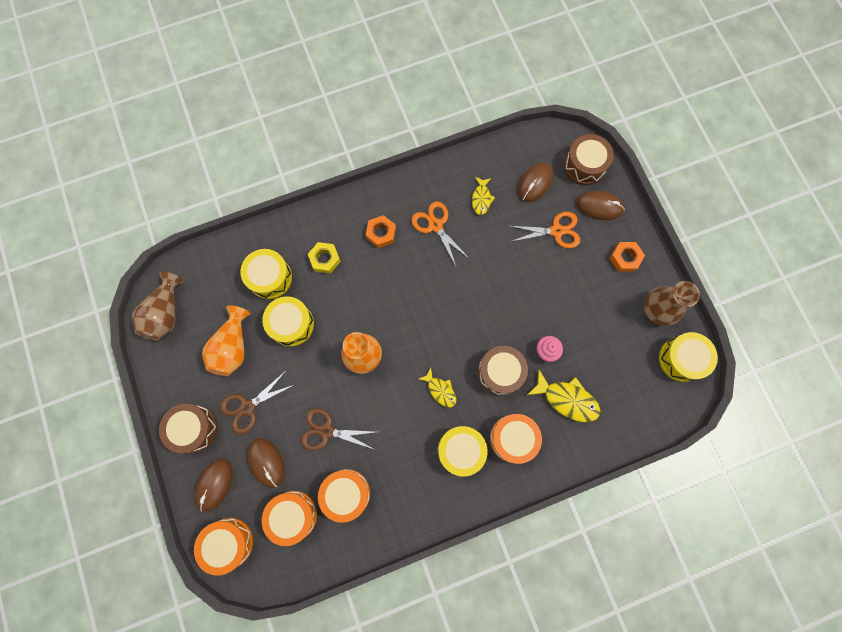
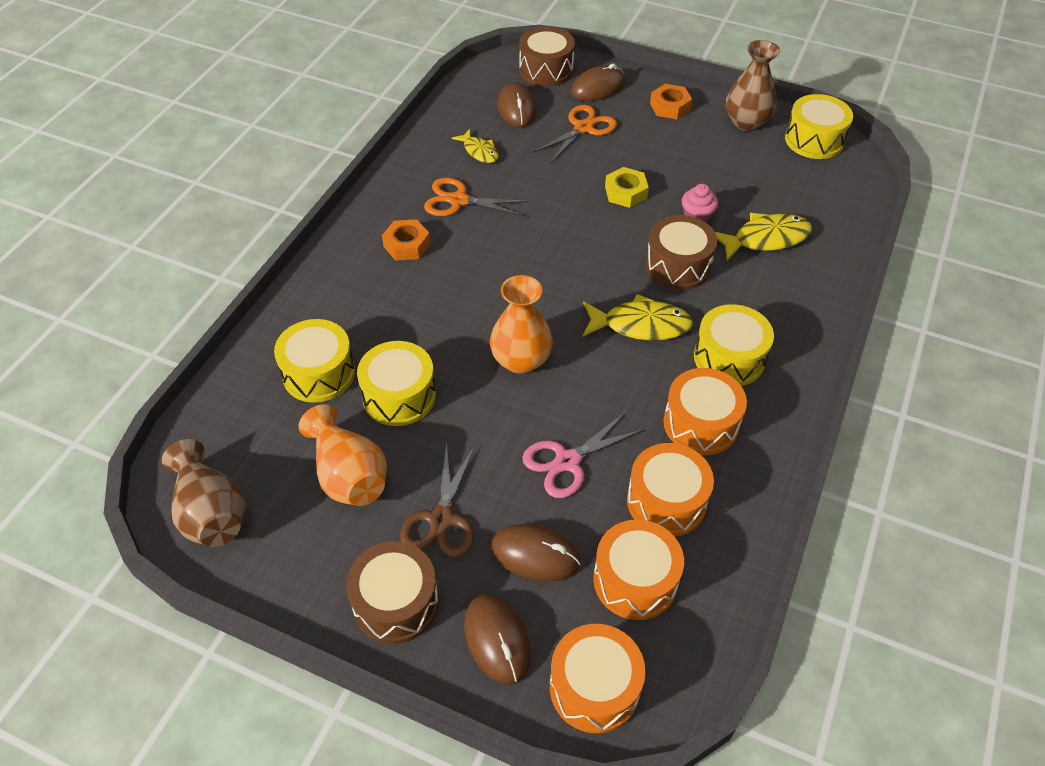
camera: 45 degrees left, 25 degrees down
brown scissors [301,408,375,451] -> pink scissors [522,411,645,498]
yellow nut [308,242,341,274] -> yellow nut moved to [605,167,649,208]
yellow fish [419,368,457,407] -> yellow fish [583,294,693,341], size x1.64
orange drum [490,414,542,464] -> orange drum moved to [663,368,747,455]

